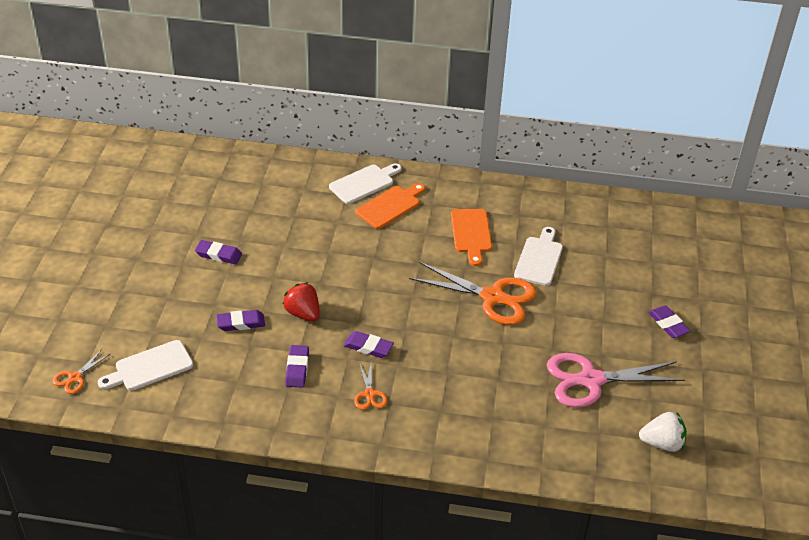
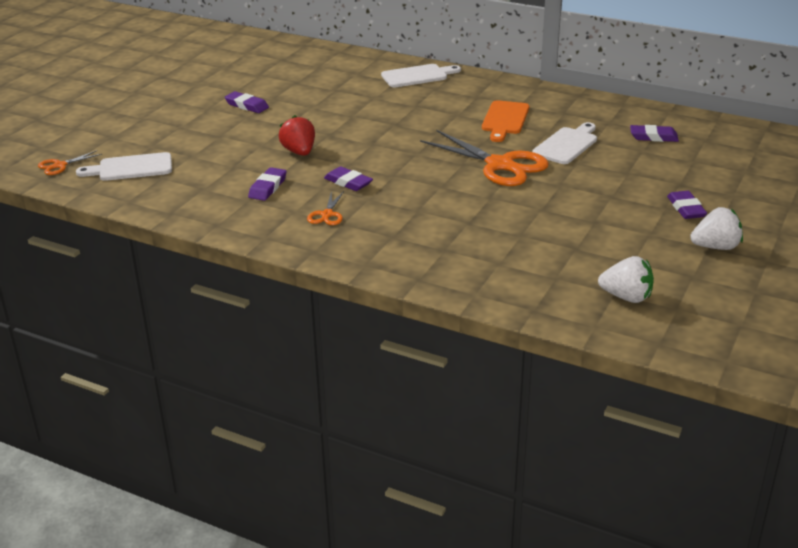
camera: 20 degrees right, 10 degrees down
purple eraser [216,310,265,331] -> purple eraser moved to [630,125,679,142]
orange cutting board [356,183,425,229] -> none
pink scissors [547,353,685,408] -> none
none -> white strawberry [690,207,743,250]

